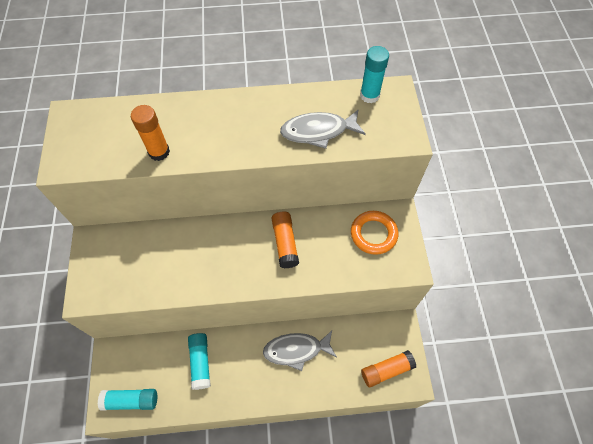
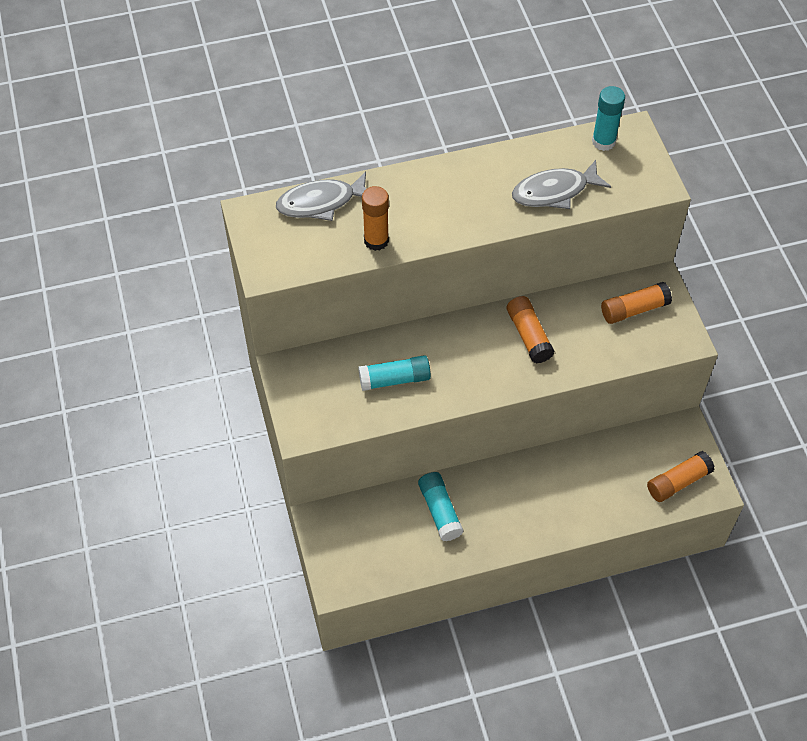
camera: 10 degrees left, 5 degrees down
turquoise glue stick [97,389,157,410] -> turquoise glue stick moved to [358,355,431,391]
grey fish [263,331,337,371] -> grey fish moved to [276,172,367,221]
orange ring [351,211,398,255] -> orange glue stick [601,282,672,324]

